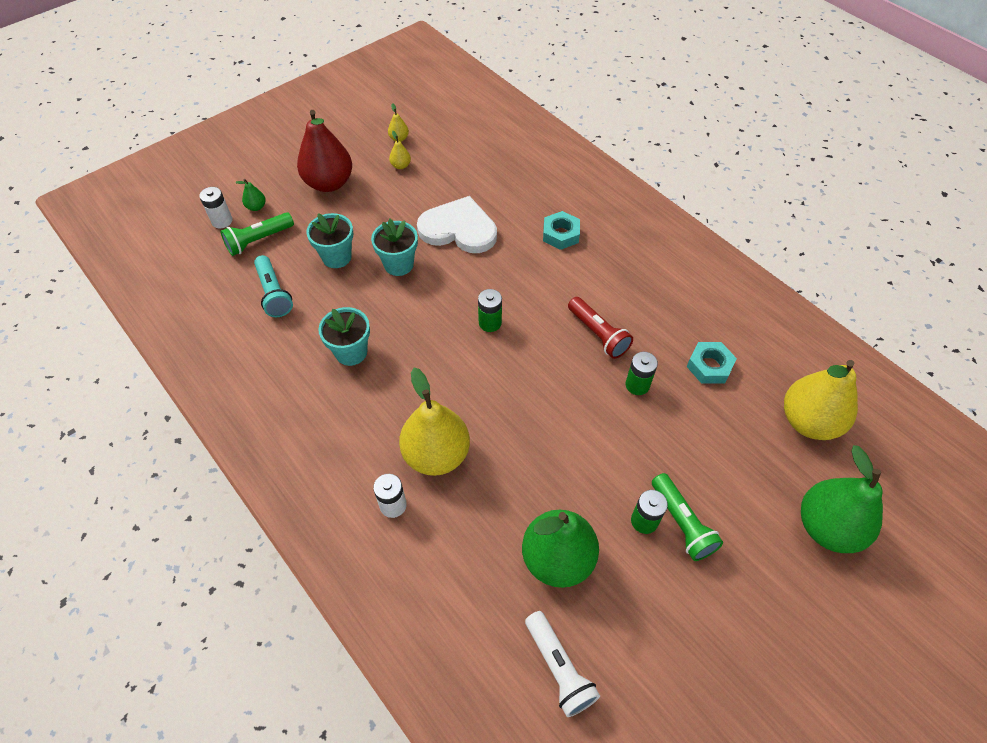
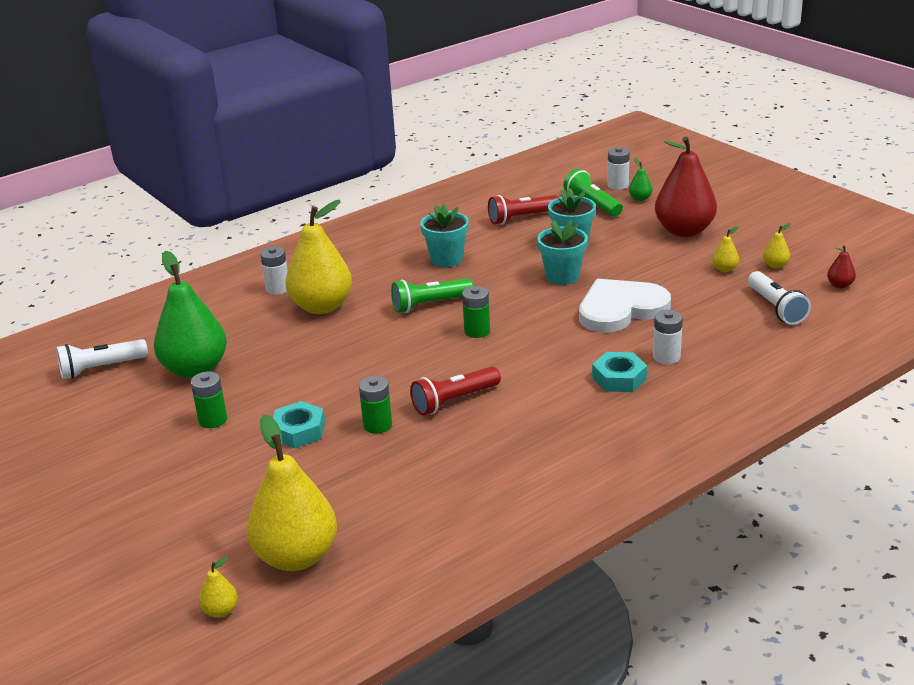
camera: 95 degrees right, 25 degrees down
turquoise flashlight [254,255,293,317] -> red flashlight [488,195,559,225]
white heart [417,196,497,253] -> white heart turned 135 degrees counterclockwise [579,279,671,333]
green flashlight [652,473,723,561] -> green flashlight moved to [391,278,473,313]
turquoise nut [687,342,737,384] -> turquoise nut moved to [273,401,325,448]
green pear [801,445,883,553] -> none
none -> yellow pear [199,556,238,618]
none -> white battery [653,310,683,364]
none -> white flashlight [748,271,811,325]
none -> red pear [827,245,856,288]

